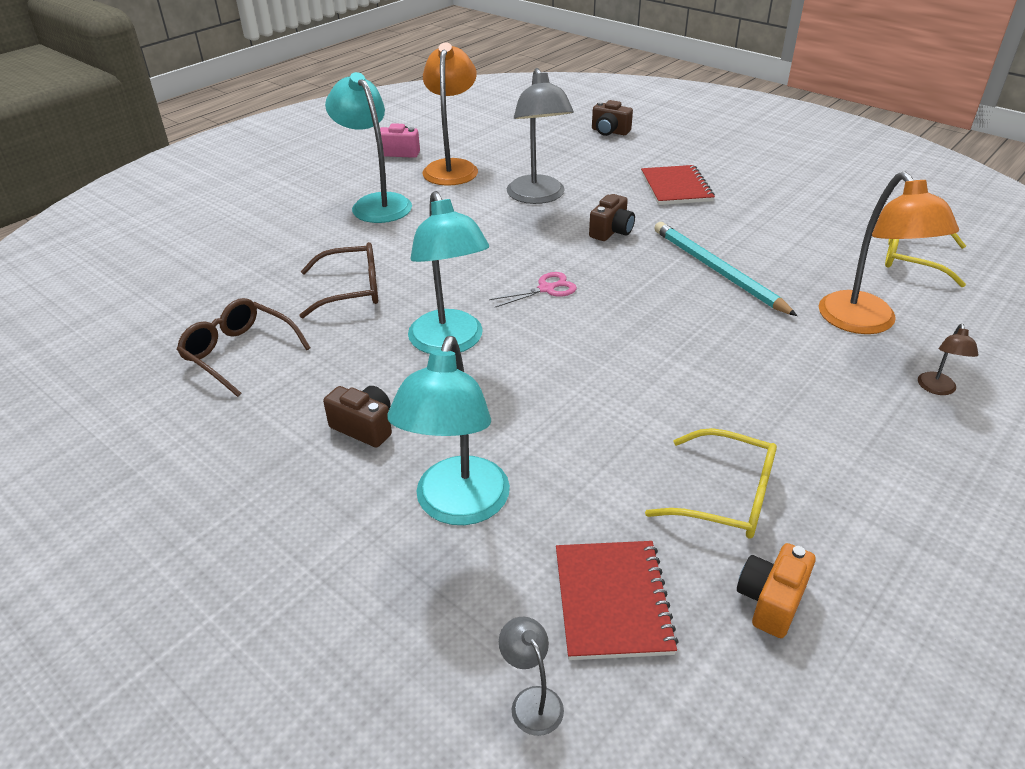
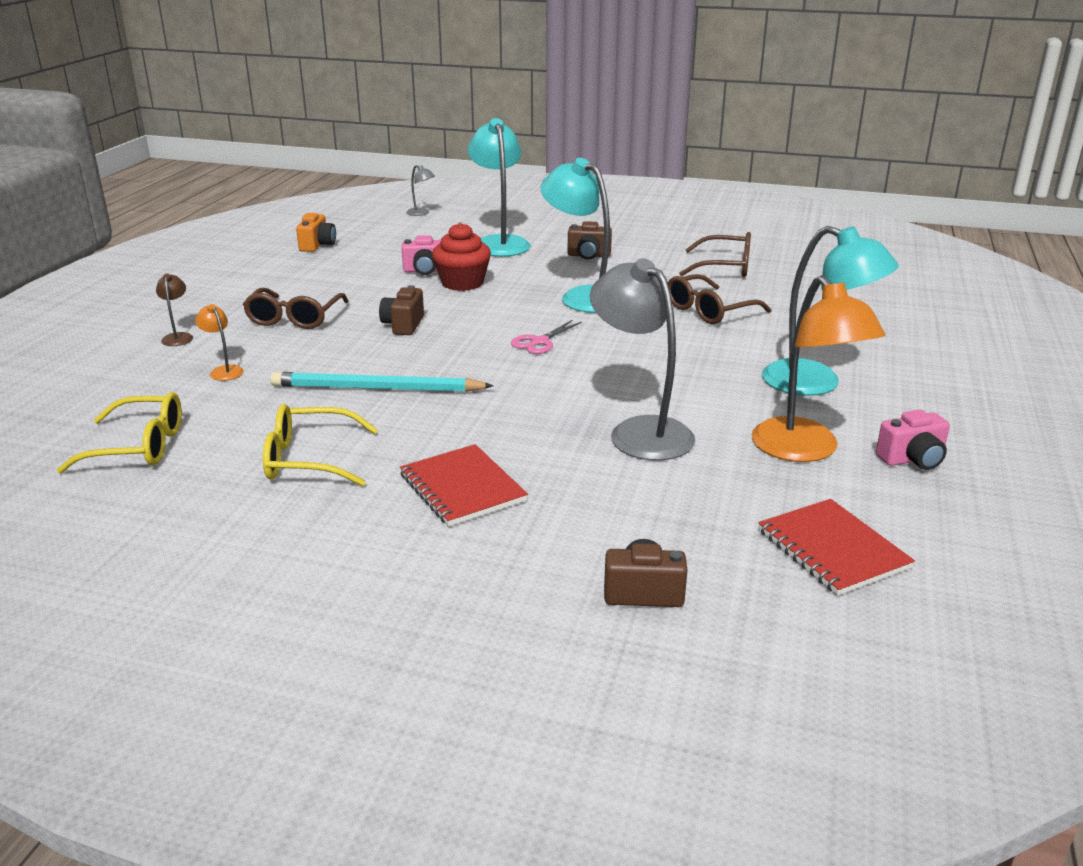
camera: 155 degrees right, 10 degrees down
red notebook [556,541,679,660] -> red notebook moved to [758,499,915,596]
brown camera [589,194,635,241] -> brown camera moved to [379,285,424,335]
yellow glasses [645,428,777,539] -> yellow glasses moved to [263,404,378,486]
turquoise pencil [654,222,797,316] -> turquoise pencil turned 150 degrees clockwise [270,372,494,392]
orange lamp [819,171,959,334] -> orange lamp [195,304,244,381], size x0.44
none -> brown glasses [243,288,349,329]
none -> pink camera [401,235,441,275]
none -> red cupcake [432,223,491,291]

